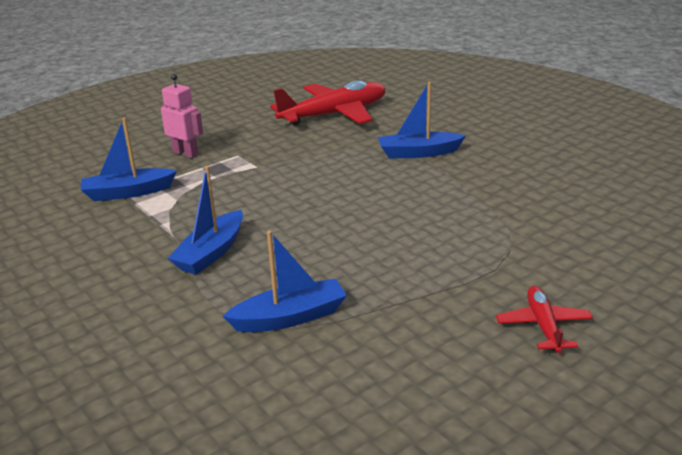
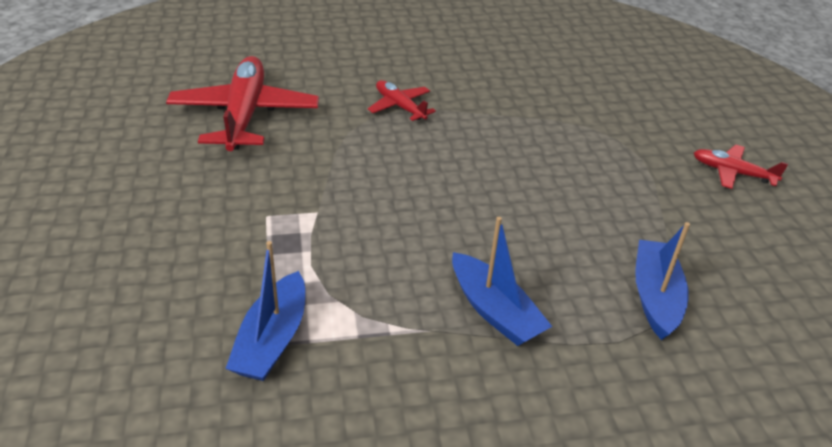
camera: 65 degrees left, 10 degrees up
pink robot [161,74,203,158] -> none
blue boat [378,82,466,158] -> red plane [368,80,436,121]

